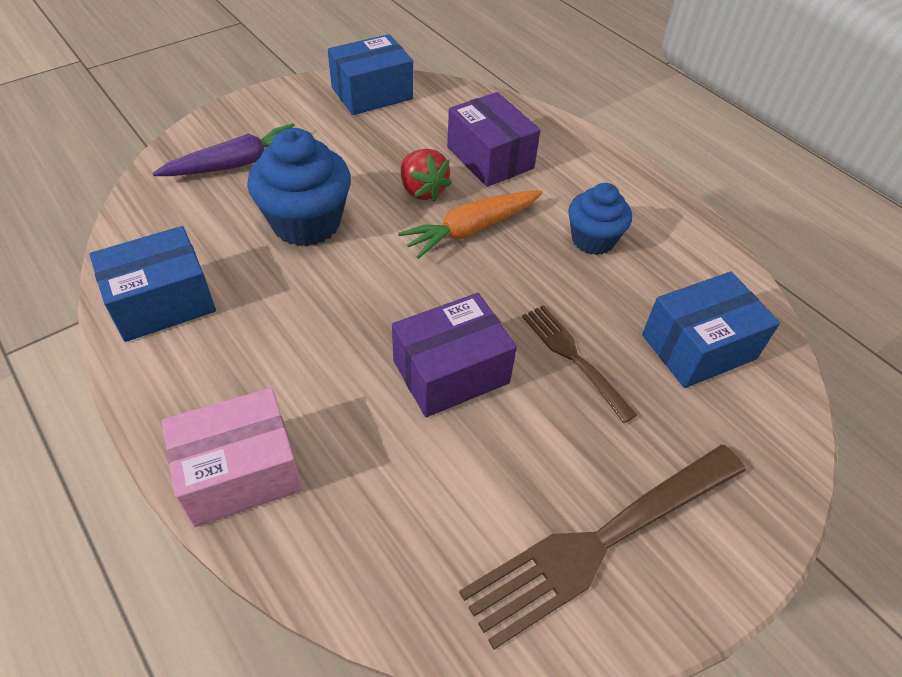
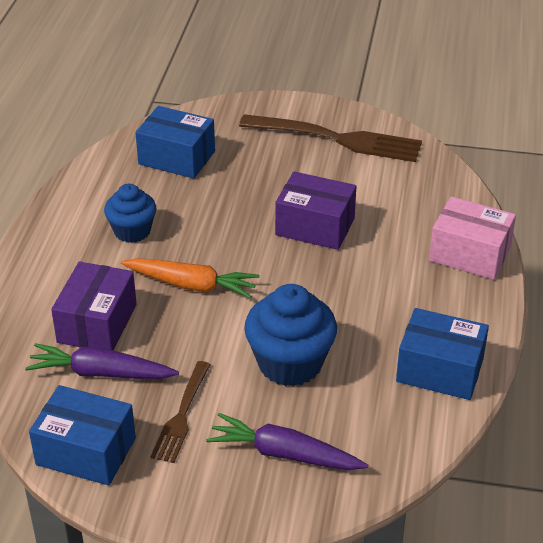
camera: 130 degrees left, 10 degrees down
red strawberry [401,149,452,202] -> none
brown fork [522,305,637,423] -> brown fork moved to [150,361,211,463]
none -> purple carrot [25,343,179,379]

